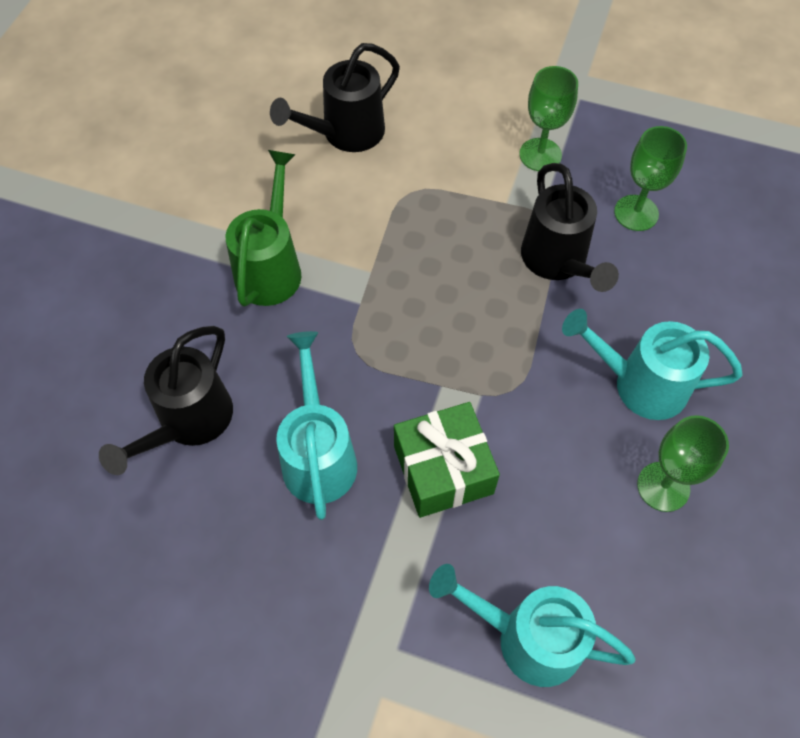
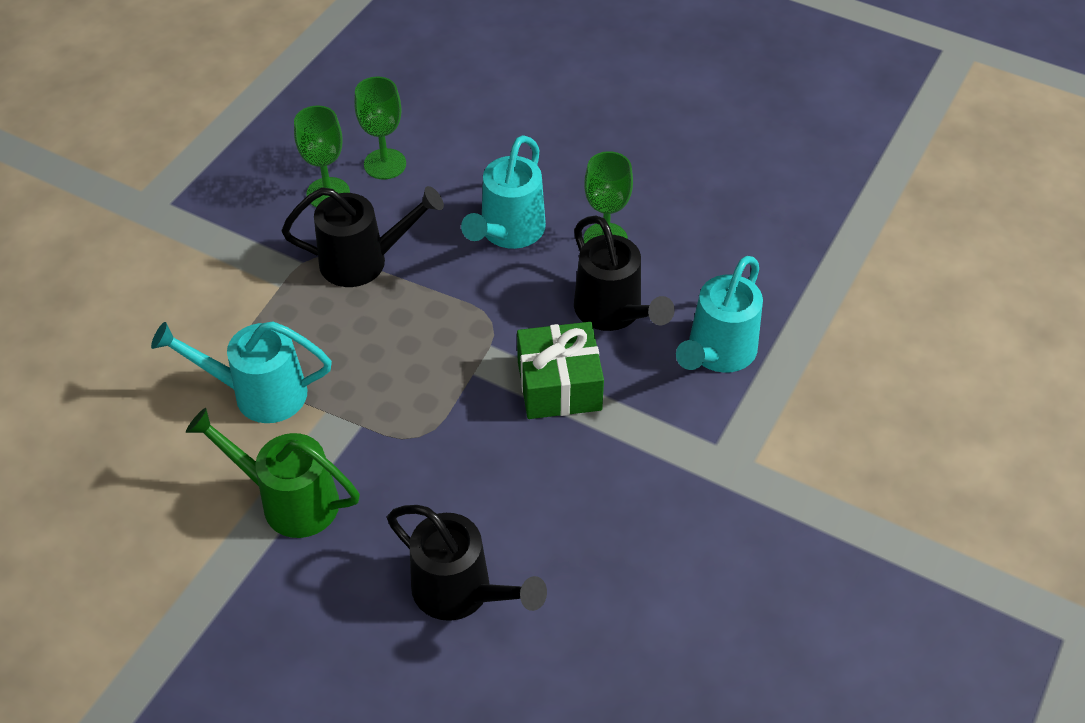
camera: 80 degrees left, 10 degrees down
black watering can [270,43,400,152] -> black watering can moved to [574,215,675,331]
turquoise watering can [276,331,357,520] -> turquoise watering can moved to [151,322,332,423]
green goblet [519,66,578,171] -> green goblet moved to [354,77,406,180]

